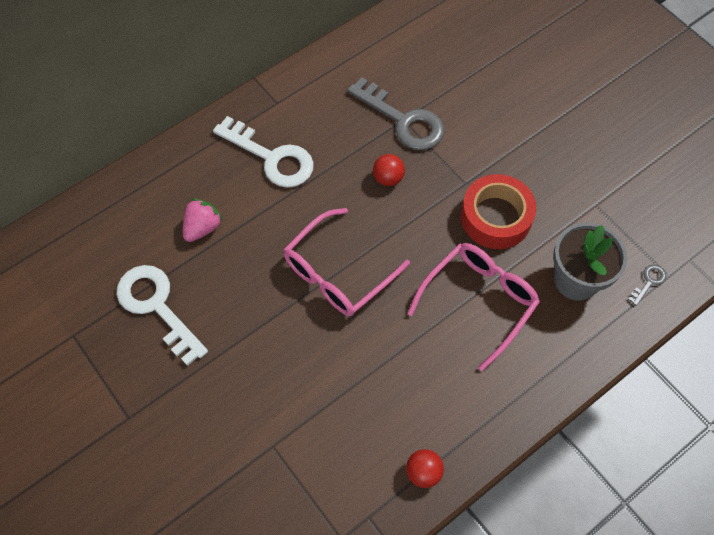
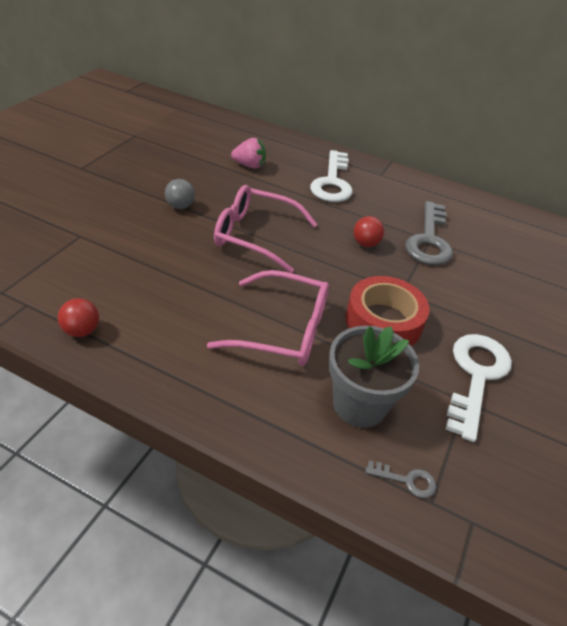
camera: 60 degrees right, 20 degrees down
white key [117,265,208,366] -> white key moved to [446,334,512,442]
none -> grey ball [165,179,195,209]

